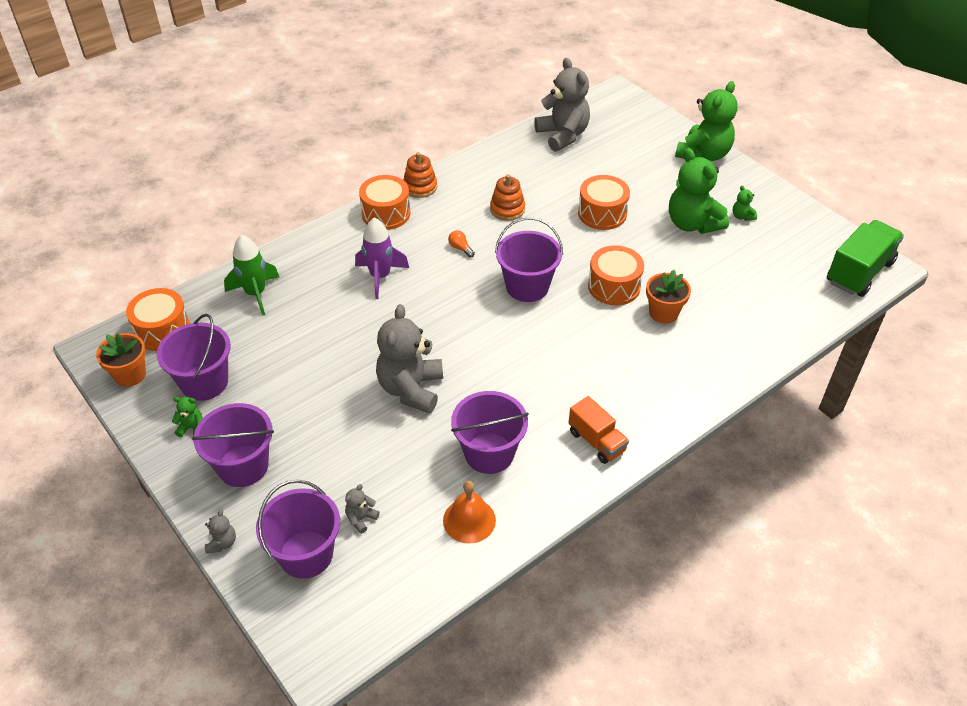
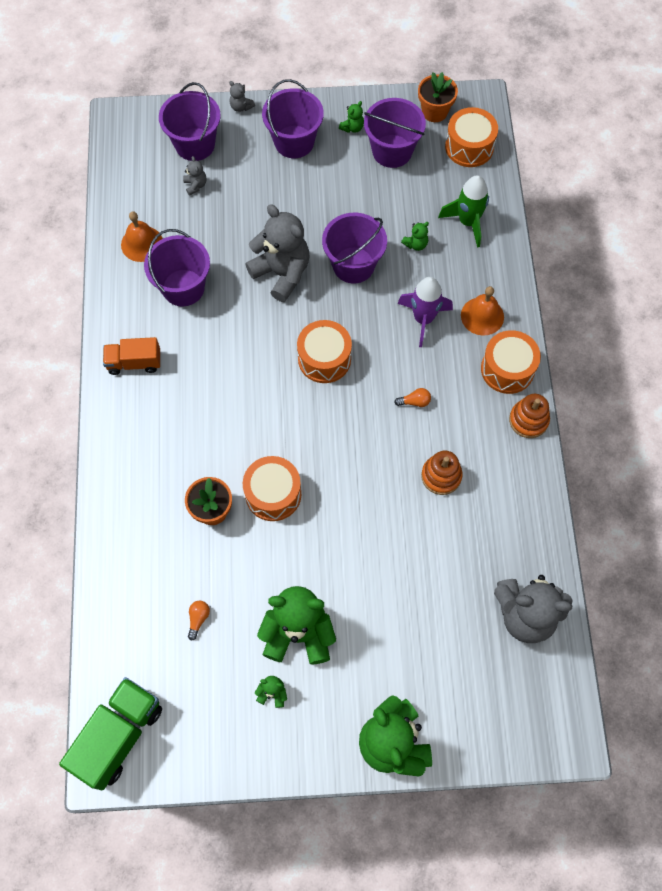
camera: 125 degrees right, 20 degrees up
purple bucket [495,217,563,302] -> purple bucket moved to [322,213,387,284]
orange drum [578,175,630,230] -> orange drum moved to [297,320,352,383]
green truck [827,220,904,297] -> green truck turned 135 degrees counterclockwise [59,677,162,790]
none -> orange light bulb [188,601,210,641]
none -> green teddy bear [401,222,429,251]
none -> orange bell [461,286,504,335]

